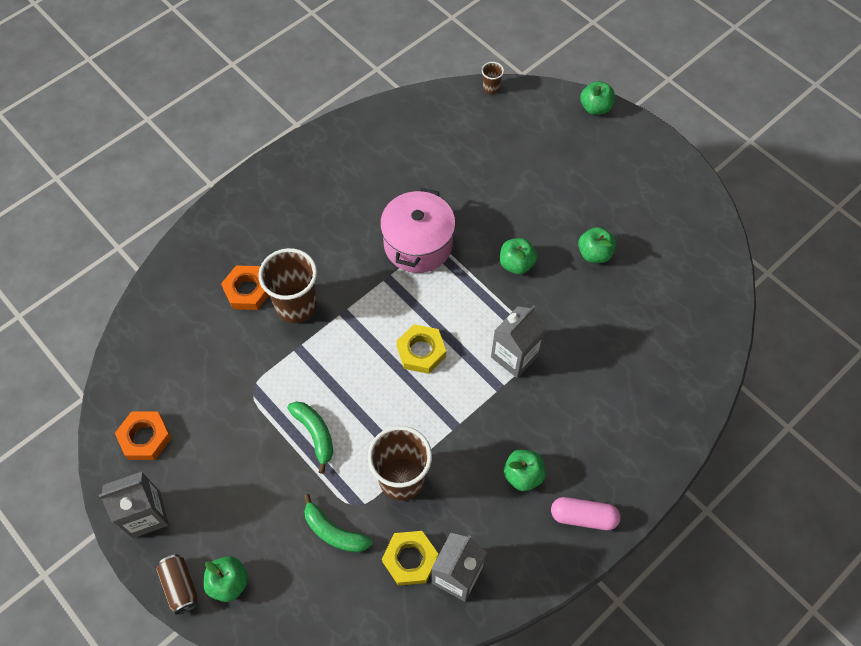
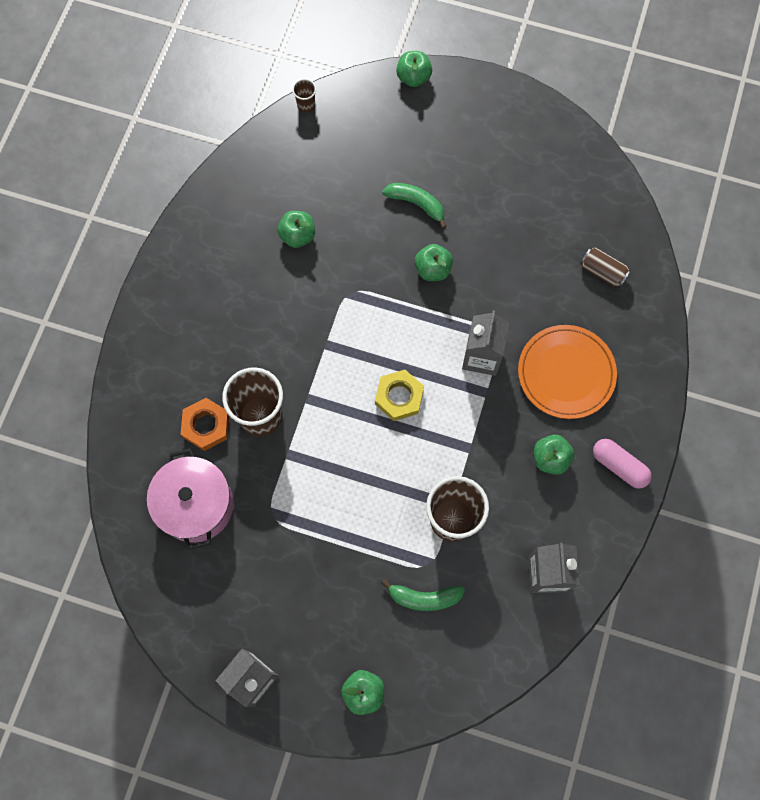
camera: 30 degrees left, 10 degrees up
orange nut [115,411,171,460] -> none
brown can [156,554,198,615] -> brown can moved to [580,247,631,288]
green banana [287,401,333,474] -> green banana moved to [382,183,447,229]
pink pot [380,188,455,273] -> pink pot moved to [147,448,234,550]
yellow nut [382,531,438,586] -> none
pink capsule [551,497,620,530] -> pink capsule turned 60 degrees clockwise [593,439,652,489]
green apple [578,227,616,263] -> green apple moved to [277,211,315,248]
none -> orange plate [518,325,617,419]

